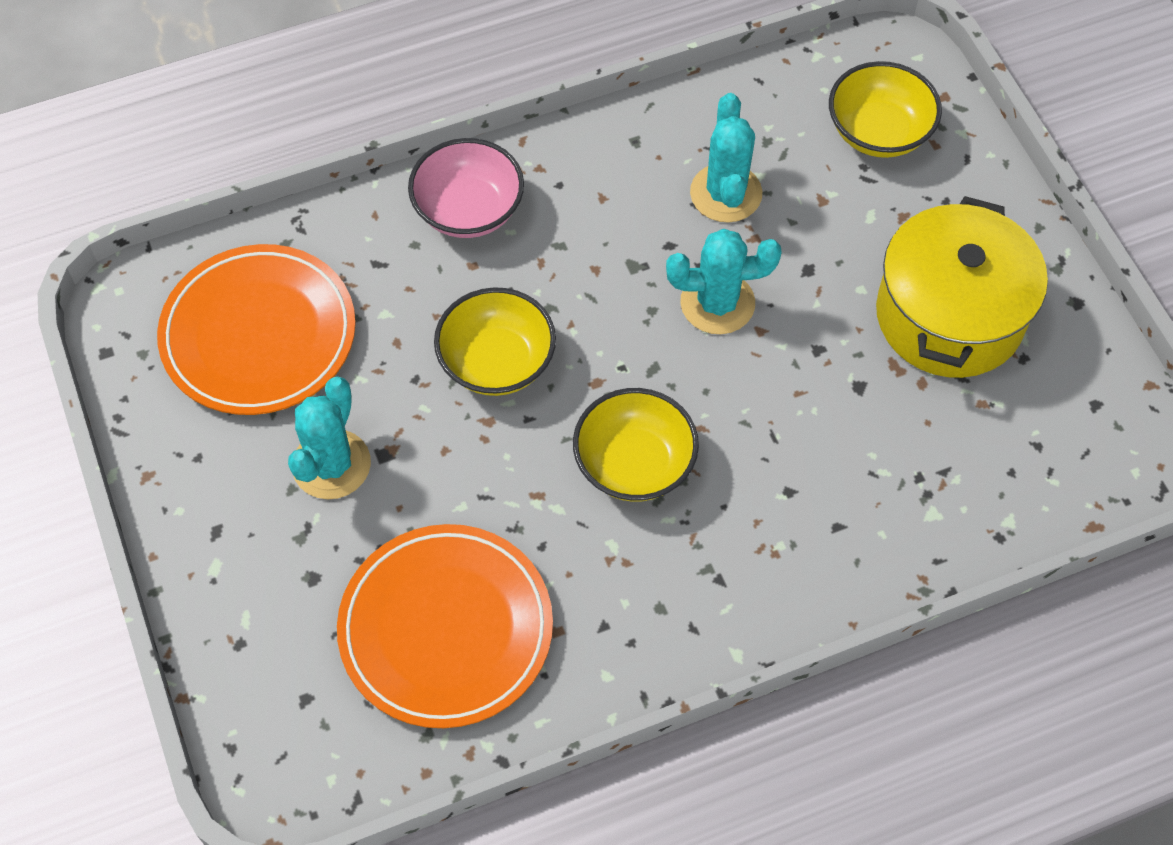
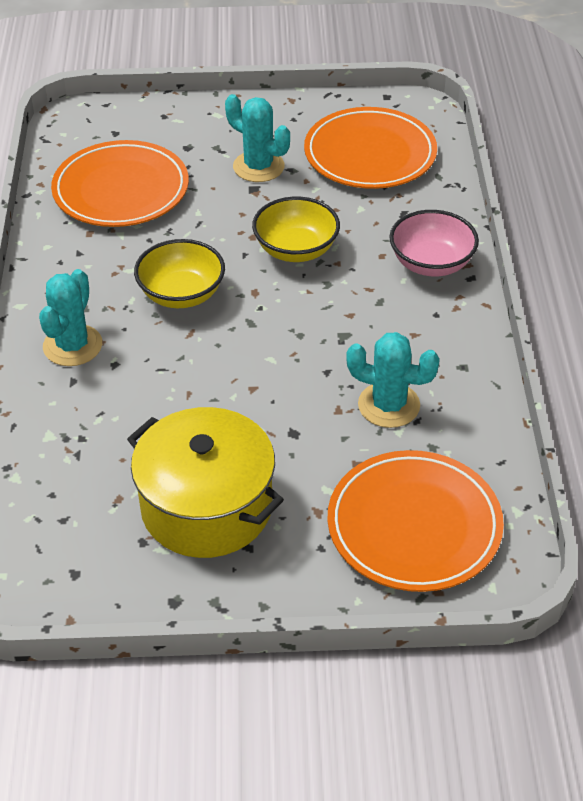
camera: 110 degrees right, 15 degrees down
turquoise cactus [666,229,782,334] -> turquoise cactus moved to [39,269,102,366]
yellow bowl [829,61,942,158] -> orange plate [327,450,504,592]

